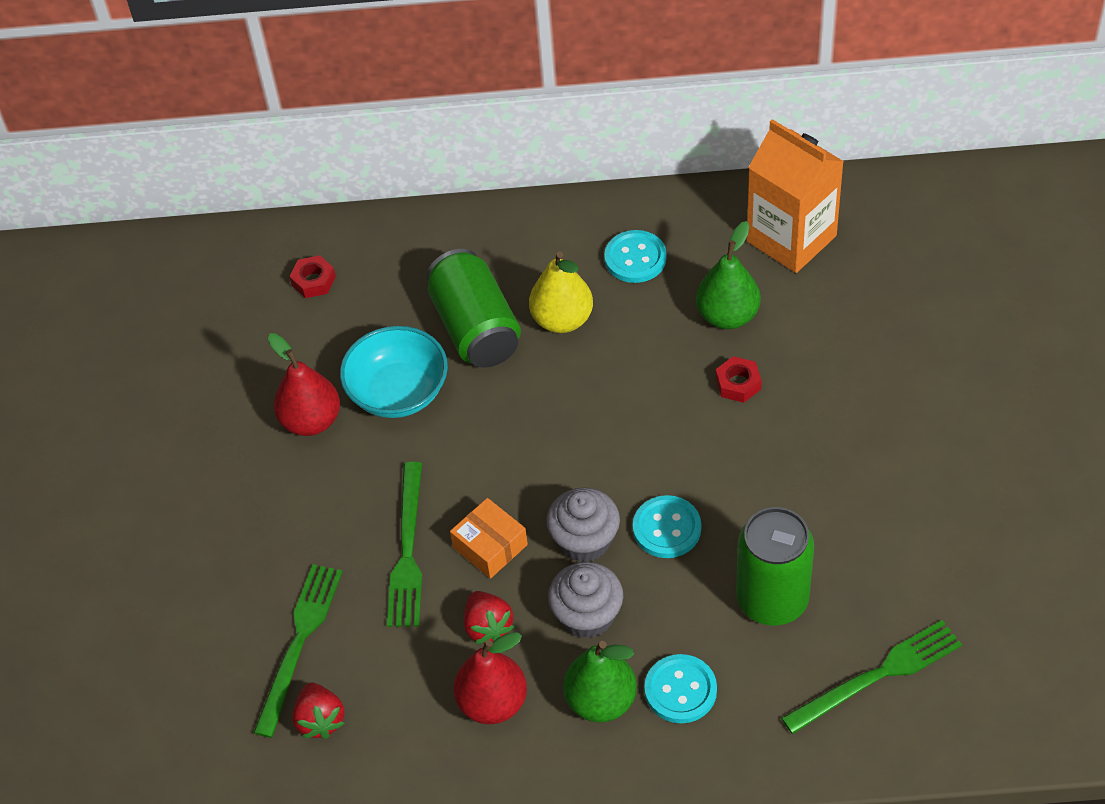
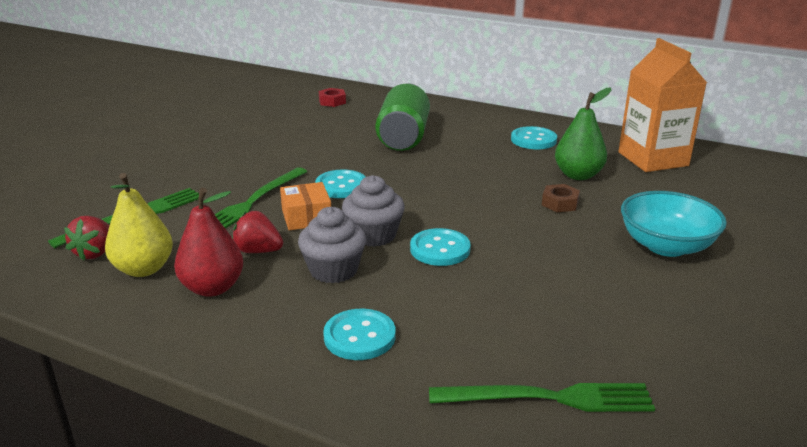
camera: 25 degrees right, 25 degrees down
red pear [268,333,340,436] -> none
turquoise bowl [340,326,448,418] -> turquoise bowl moved to [621,191,727,257]
red strawberry [464,591,514,644] -> red strawberry turned 105 degrees clockwise [232,211,283,253]
yellow pear [529,251,593,333] -> yellow pear moved to [105,173,173,277]
green pear [563,641,637,722] -> none
red nut [716,356,762,403] -> brown nut [542,184,580,212]
green can [736,507,814,626] -> none
none -> turquoise button [315,169,366,198]

